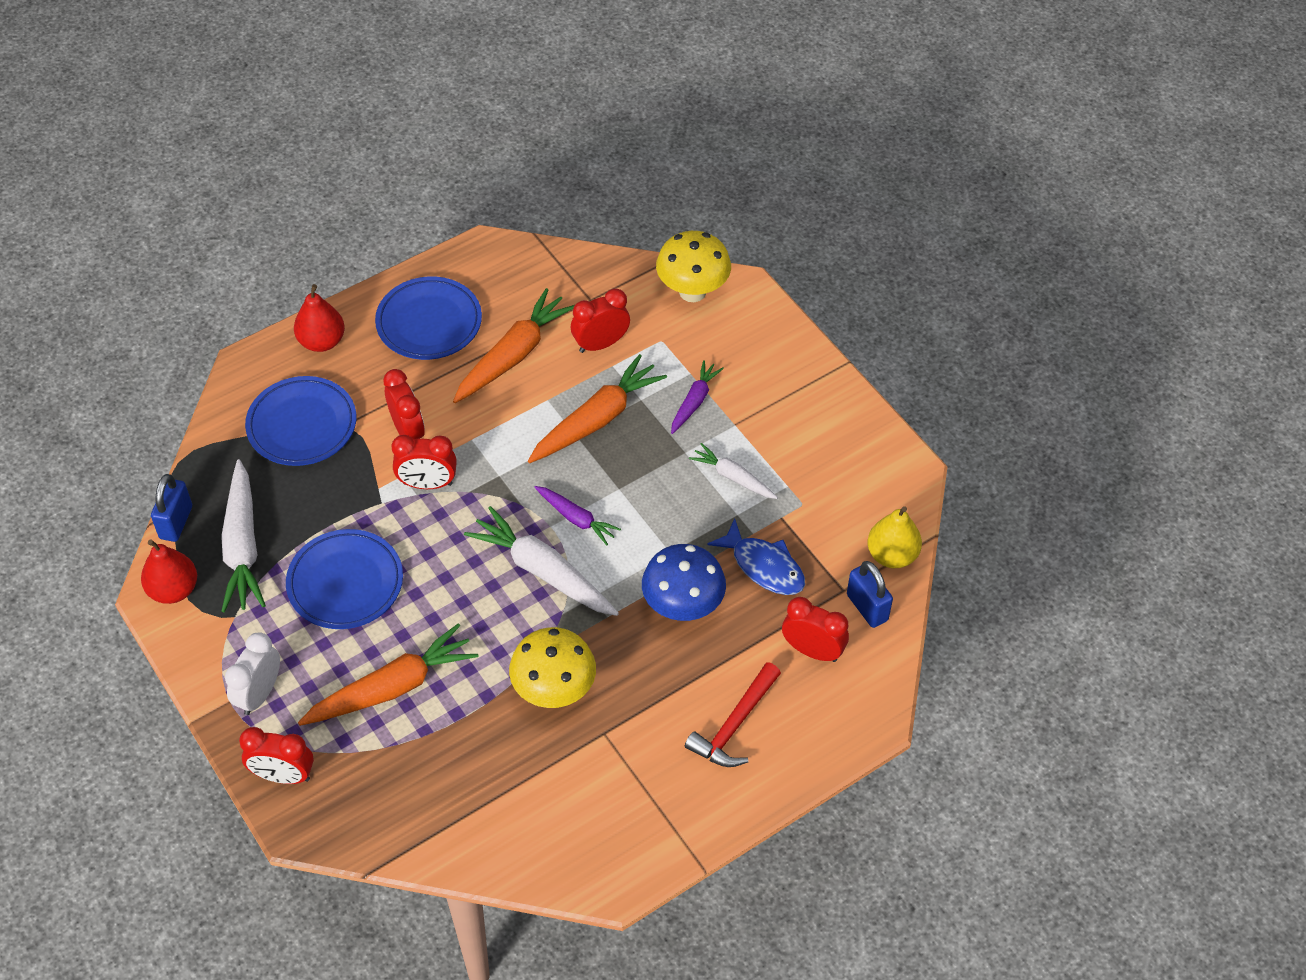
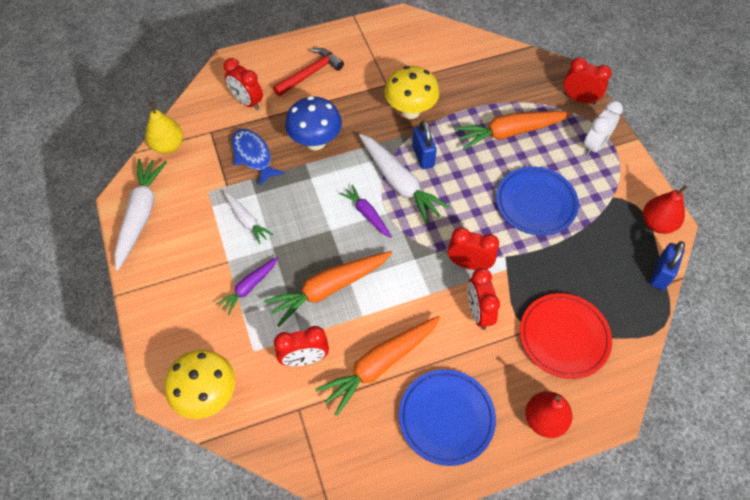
camera: 165 degrees left, 5 degrees up
white carrot [221,459,266,612] -> white carrot moved to [114,159,167,270]
blue plate [245,376,356,466] -> red plate [520,293,612,379]
blue padlock [847,561,893,628] -> blue padlock moved to [412,120,437,169]

